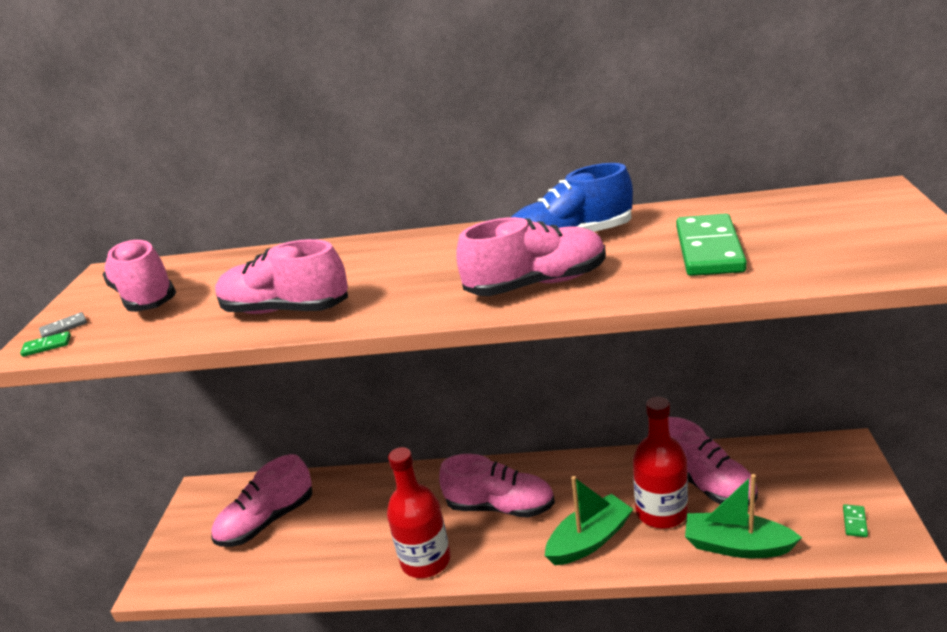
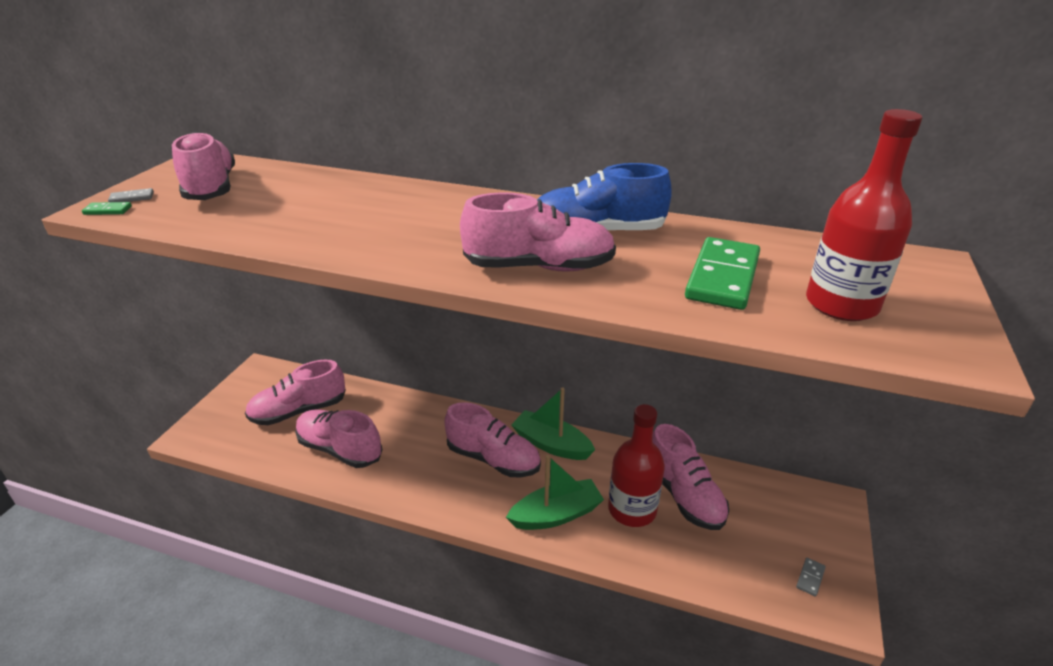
camera: 10 degrees right, 5 degrees up
pink shoe [215,239,348,314] -> pink shoe moved to [295,409,382,468]
red bottle [387,447,451,578] -> red bottle moved to [806,109,923,321]
green boat [685,474,802,558] -> green boat moved to [511,388,595,460]
green domino [843,504,868,537] -> grey domino [796,558,826,597]

